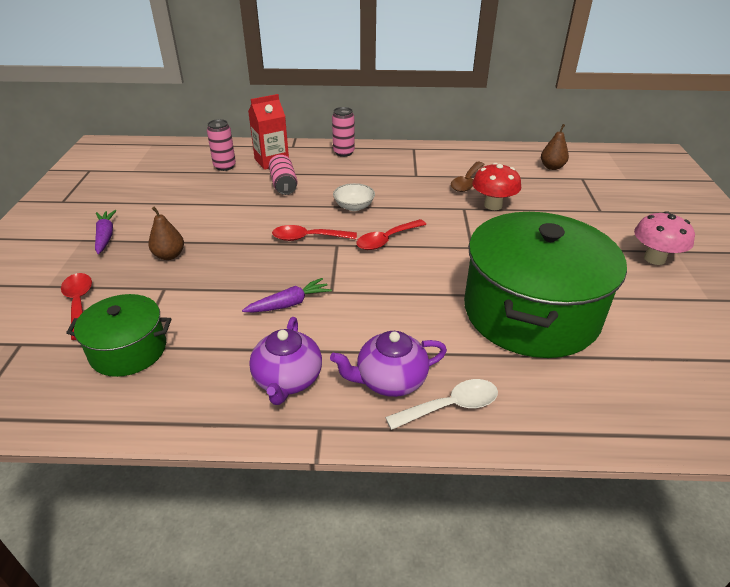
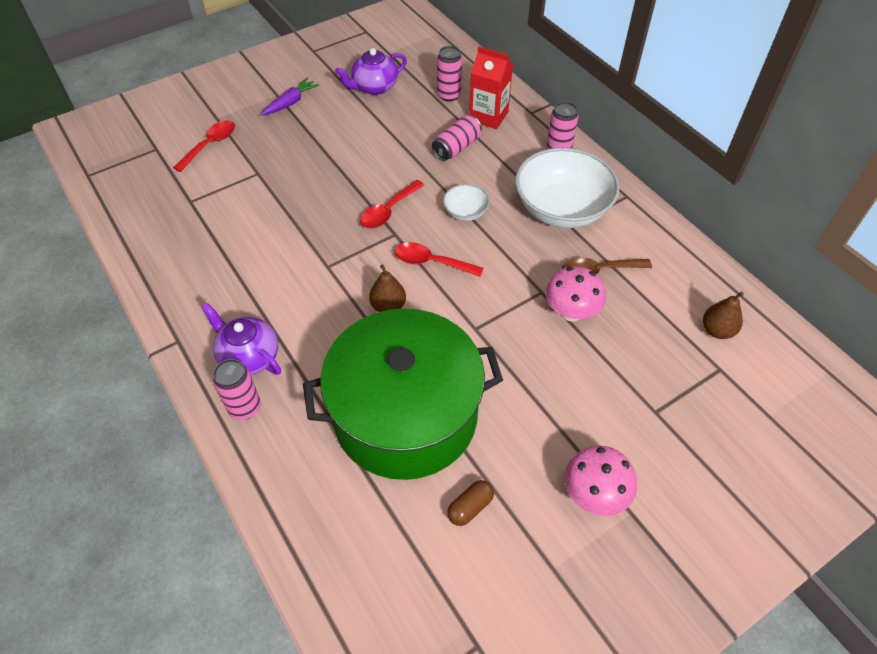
camera: 55 degrees right, 15 degrees up
green pot [66,294,171,377] -> none
brown pear [148,207,184,260] -> brown pear moved to [369,264,406,312]
purple carrot [242,278,332,312] -> none
purple teapot [249,317,322,405] -> purple teapot moved to [335,48,407,95]
red spoon [272,225,357,241] -> red spoon turned 105 degrees counterclockwise [360,180,424,229]
white spoon [385,379,498,430] -> pink can [213,359,261,420]
red mushroom [472,163,521,210] -> pink mushroom [545,266,606,322]
none -> brown capsule [447,480,494,526]
none -> white bowl [515,148,620,228]

